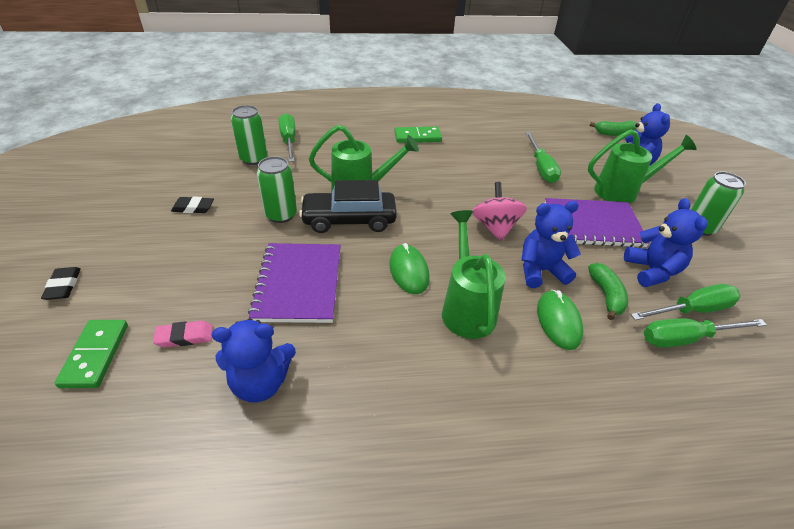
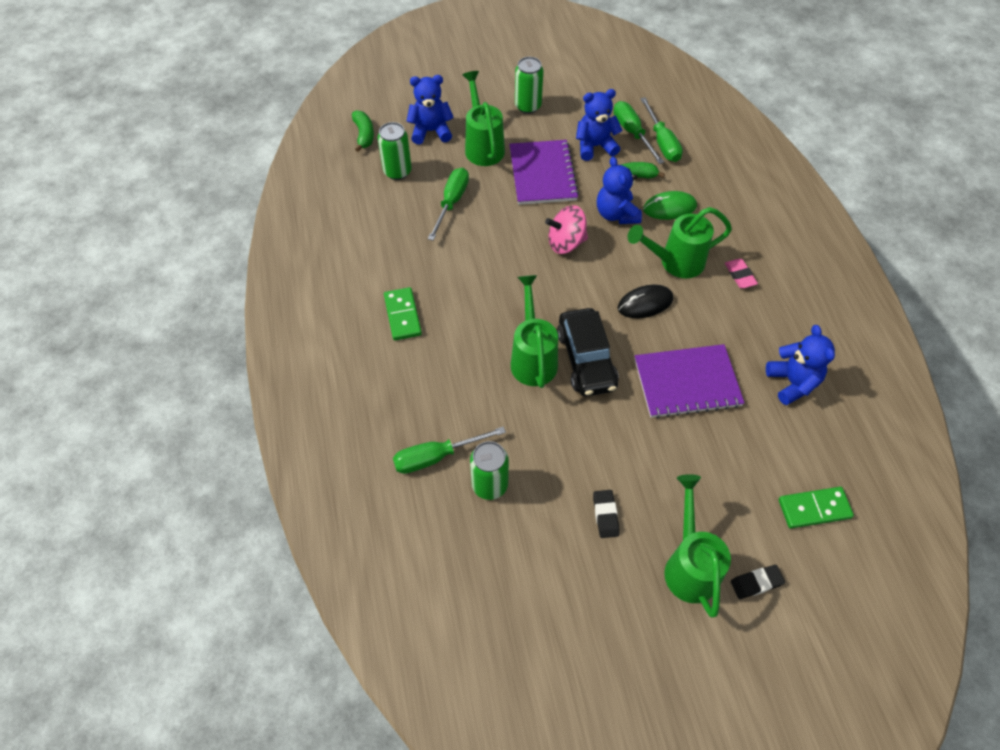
camera: 95 degrees left, 15 degrees up
pink eraser [153,321,213,348] -> pink eraser moved to [725,259,758,288]
green can [257,156,297,223] -> green can moved to [378,122,412,180]
green mouse [389,243,430,294] -> black mouse [618,285,673,318]
green screwdriver [526,132,561,183] -> green screwdriver turned 60 degrees counterclockwise [428,168,469,241]
none -> green watering can [664,474,731,618]

